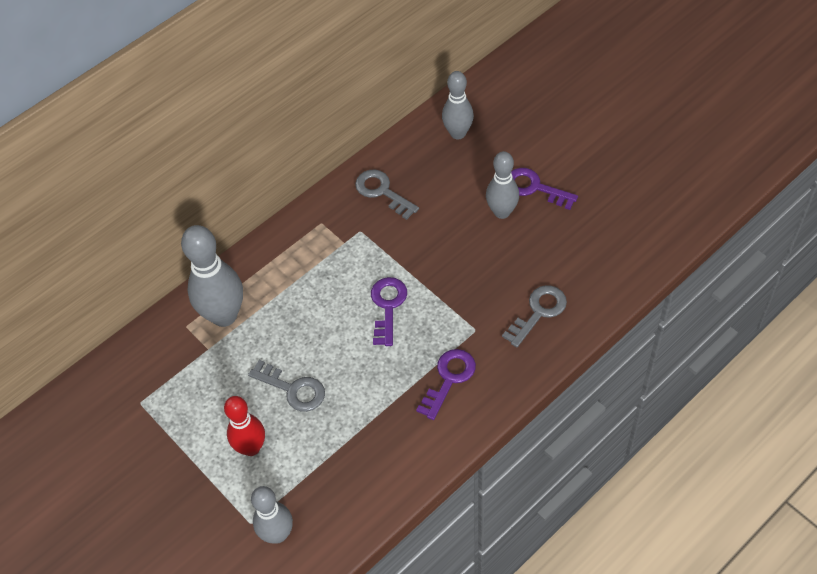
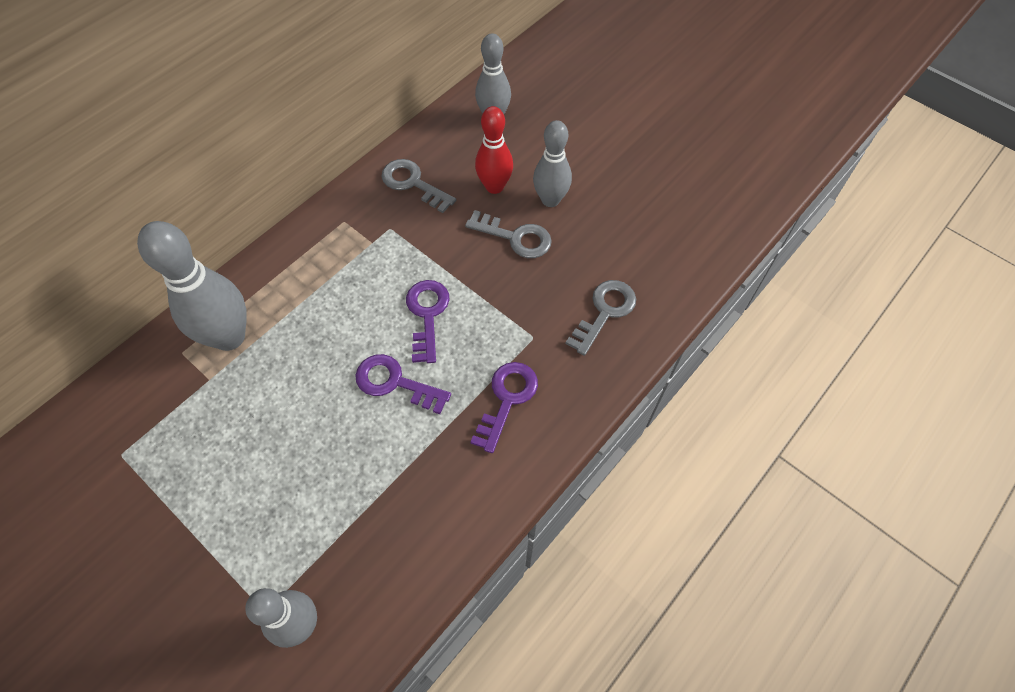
camera: 10 degrees left, 5 degrees up
red bowling pin [224,396,265,456] -> red bowling pin moved to [475,106,513,194]
grey key [248,360,325,412] -> grey key moved to [465,210,552,258]
purple key [511,168,578,210] -> purple key moved to [355,354,451,414]

